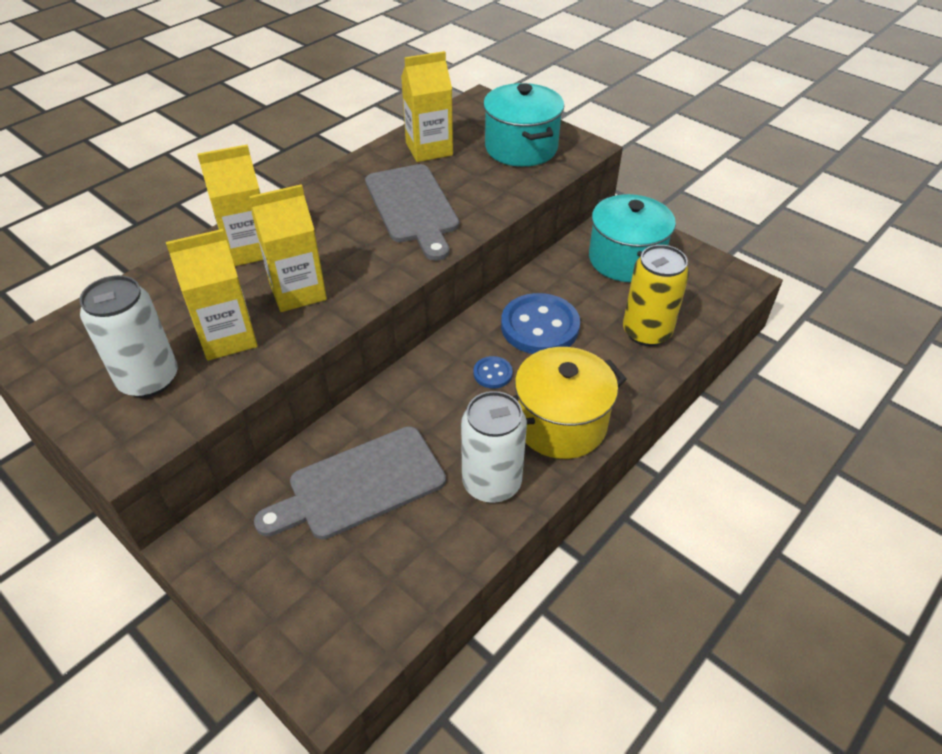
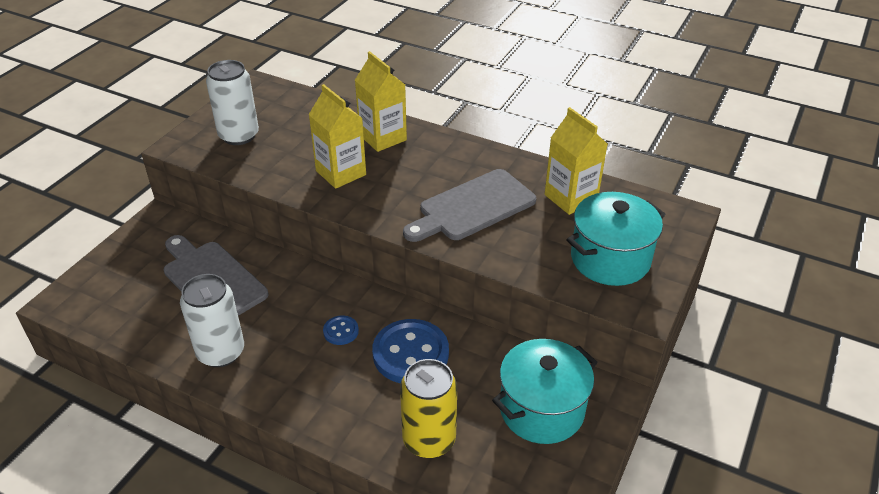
camera: 75 degrees right, 5 degrees down
yellow carton [166,229,258,360] -> none
yellow pot [513,347,627,459] -> none

